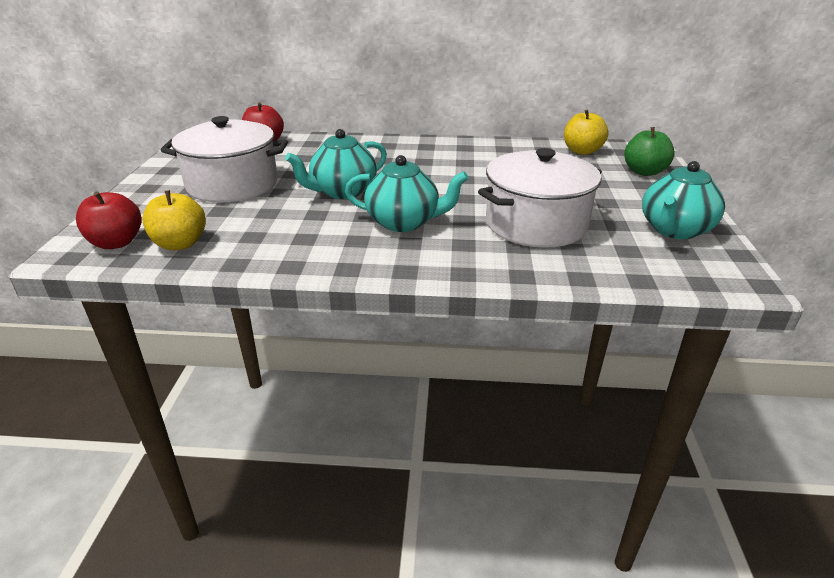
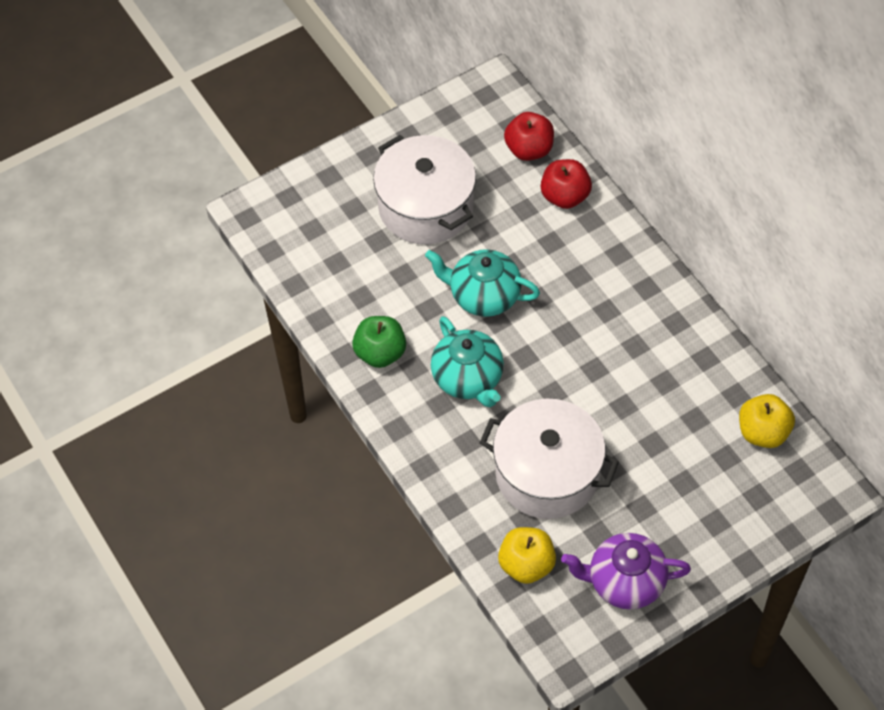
camera: 55 degrees right, 25 degrees up
red apple [76,191,142,249] -> red apple moved to [541,159,592,209]
yellow apple [143,190,206,250] -> yellow apple moved to [498,527,556,584]
green apple [624,127,675,176] -> green apple moved to [352,316,406,368]
turquoise teapot [642,161,725,239] -> purple teapot [561,533,691,610]

